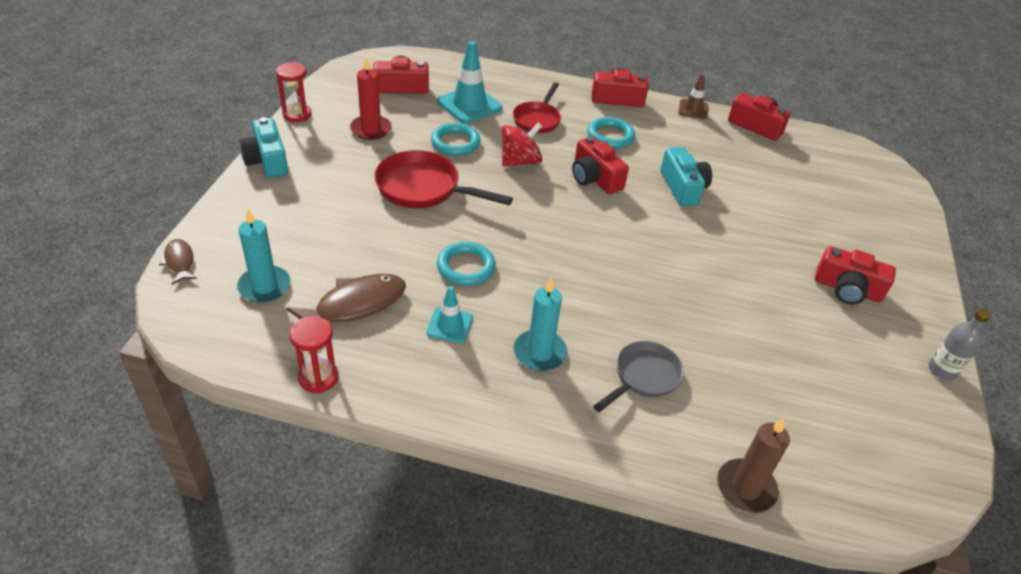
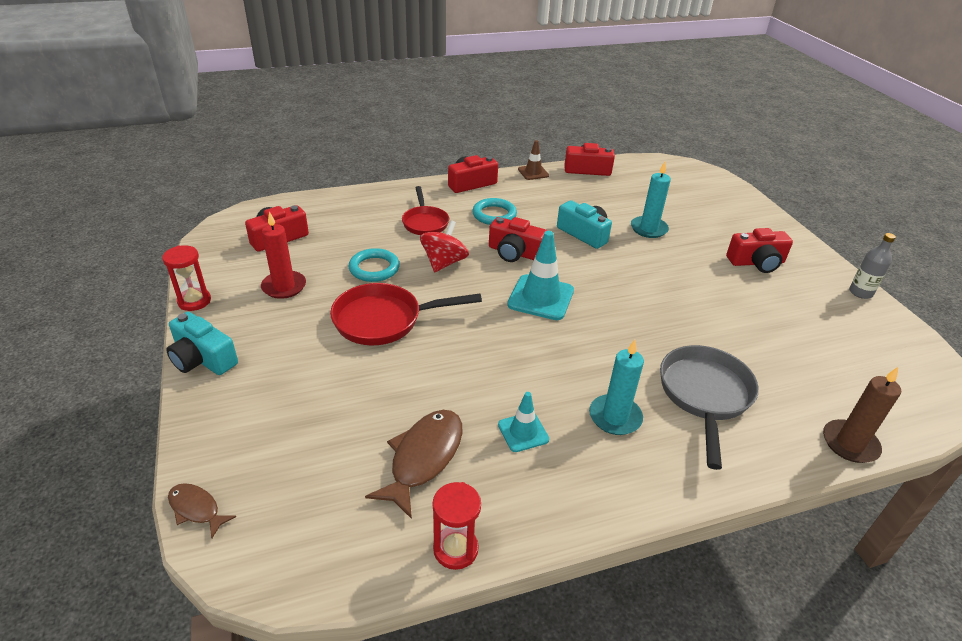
camera: 30 degrees left, 5 degrees down
turquoise candle [237,209,291,303] -> turquoise candle moved to [631,162,671,238]
turquoise traffic cone [437,41,502,124] -> turquoise traffic cone moved to [507,231,574,320]
turquoise ring [437,242,496,286] -> none
grey pan [593,341,684,412] -> grey pan [660,345,759,470], size x1.52

